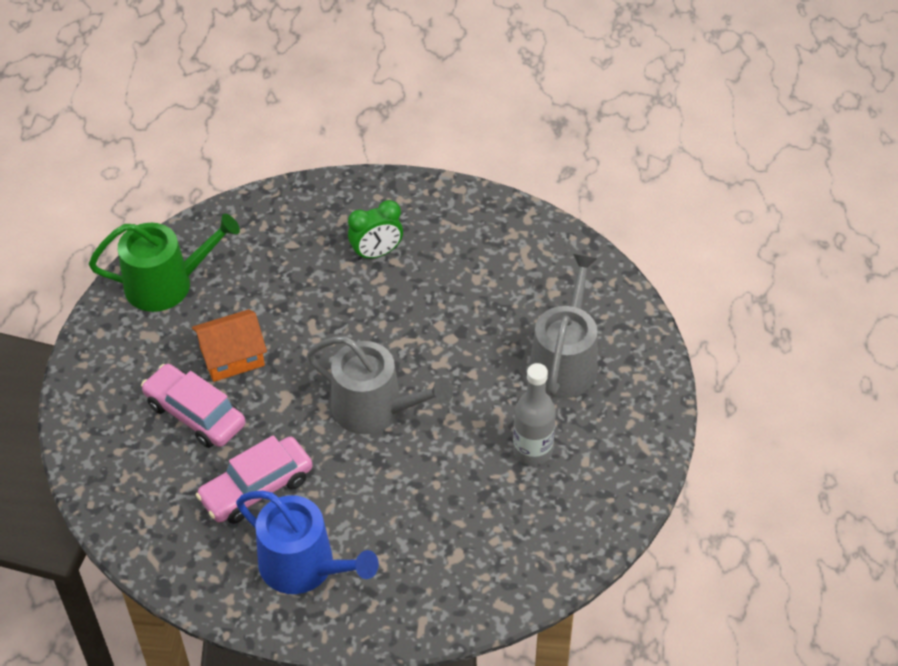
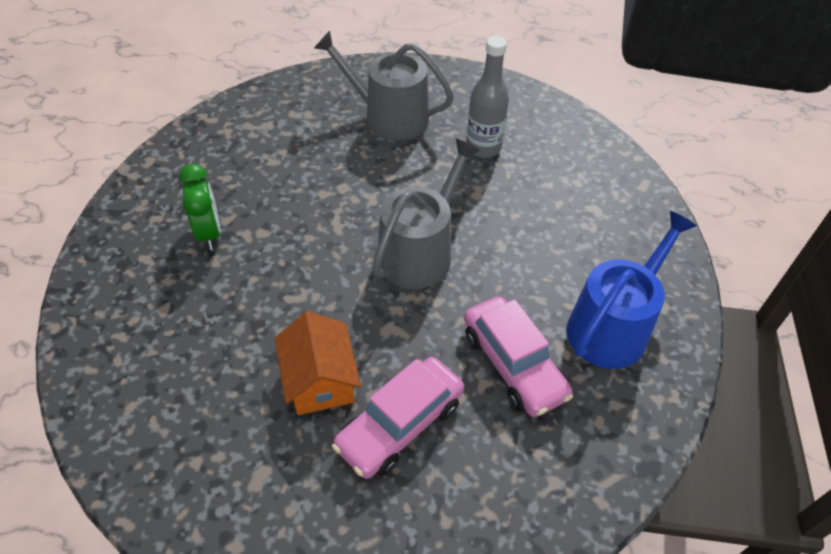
camera: 85 degrees left, 0 degrees up
green watering can [89,214,240,312] -> none

